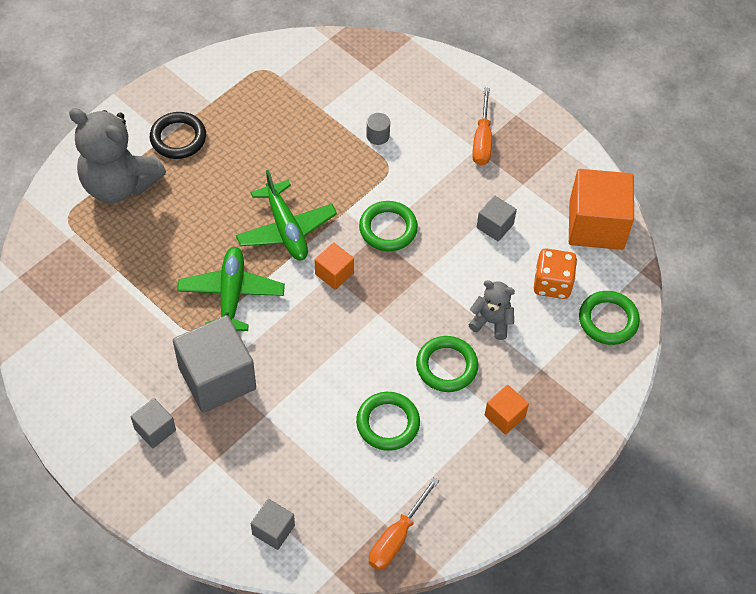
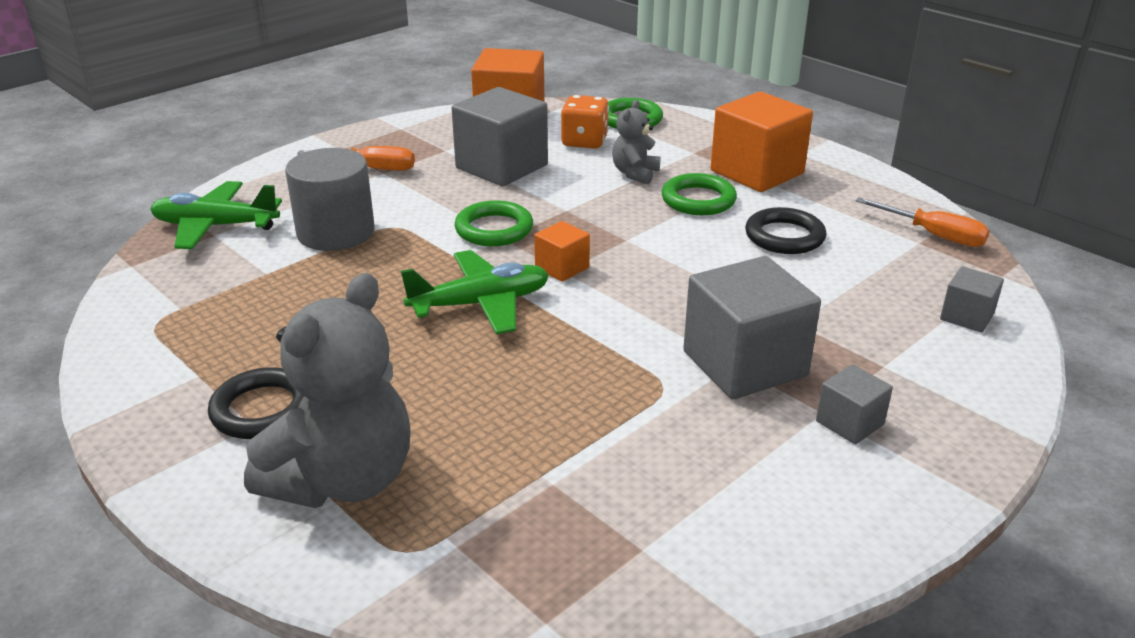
camera: 85 degrees left, 25 degrees down
green plane [177,247,285,331] -> green plane moved to [150,181,282,249]
green ring [356,392,420,451] -> black ring [745,207,826,254]
grey cylinder [366,113,390,145] -> grey cylinder [285,148,375,251], size x2.34
grey cube [477,195,517,242] -> grey cube [452,87,548,186], size x2.02
orange cube [485,385,529,435] -> orange cube [710,91,813,192], size x2.02

